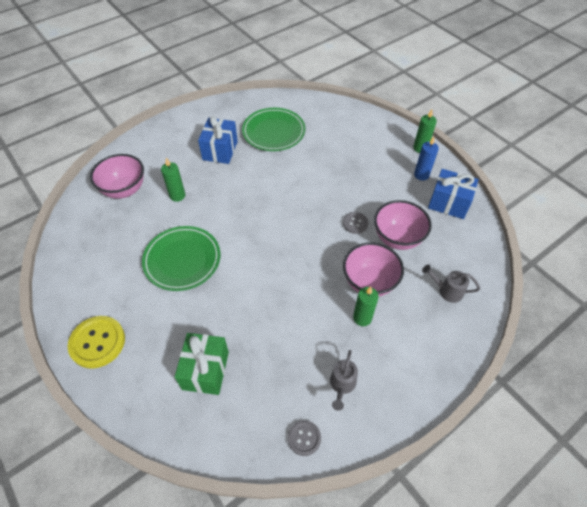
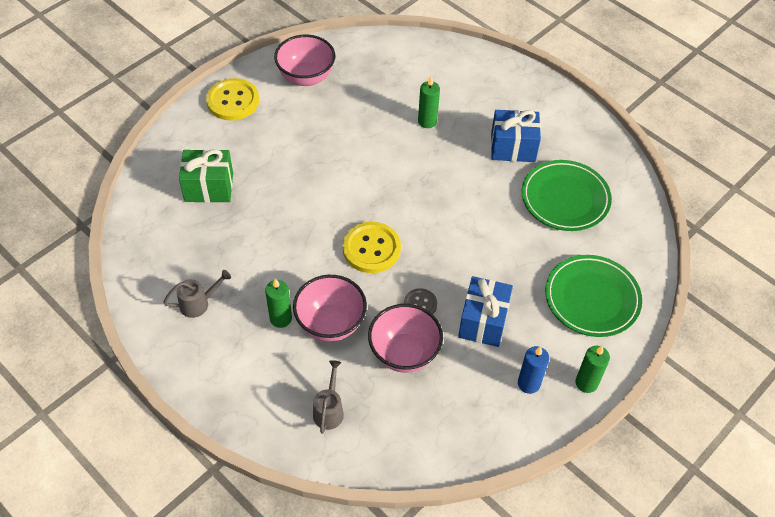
camera: 80 degrees right, 0 degrees up
pink bowl [90,154,144,199] -> pink bowl moved to [274,35,335,86]
green plate [142,226,220,291] -> green plate moved to [545,255,642,337]
grey button [288,420,321,456] -> none
grey watering can [330,350,358,411] -> grey watering can turned 150 degrees clockwise [163,270,231,318]
blue gift [428,169,478,219] -> blue gift moved to [458,276,513,347]
none -> yellow button [343,222,401,273]

